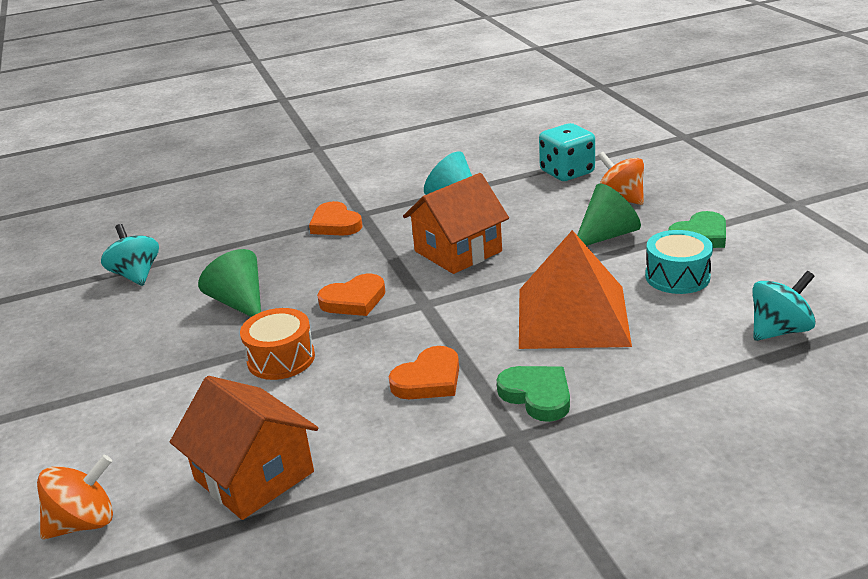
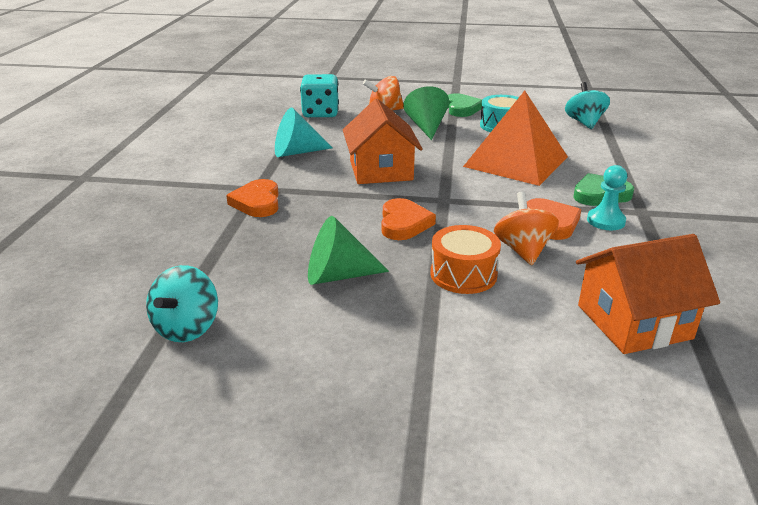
camera: 65 degrees left, 0 degrees up
orange spinning top [37,455,113,540] -> orange spinning top moved to [494,192,559,265]
turquoise spinning top [101,224,159,286] -> turquoise spinning top turned 75 degrees counterclockwise [146,265,218,342]
orange heart [309,201,362,236] -> orange heart turned 90 degrees clockwise [226,179,279,217]
none -> turquoise pawn [587,165,627,230]

